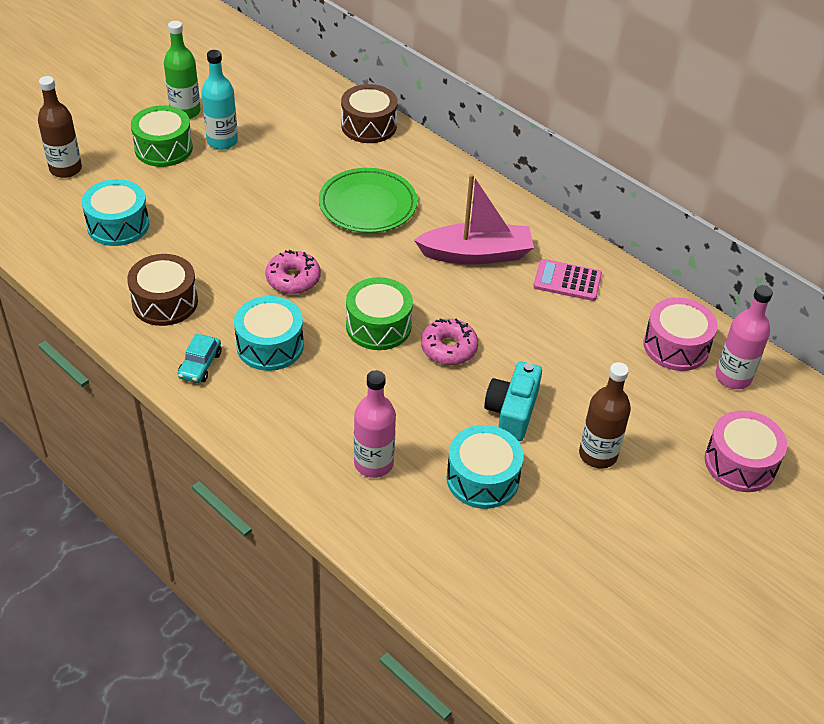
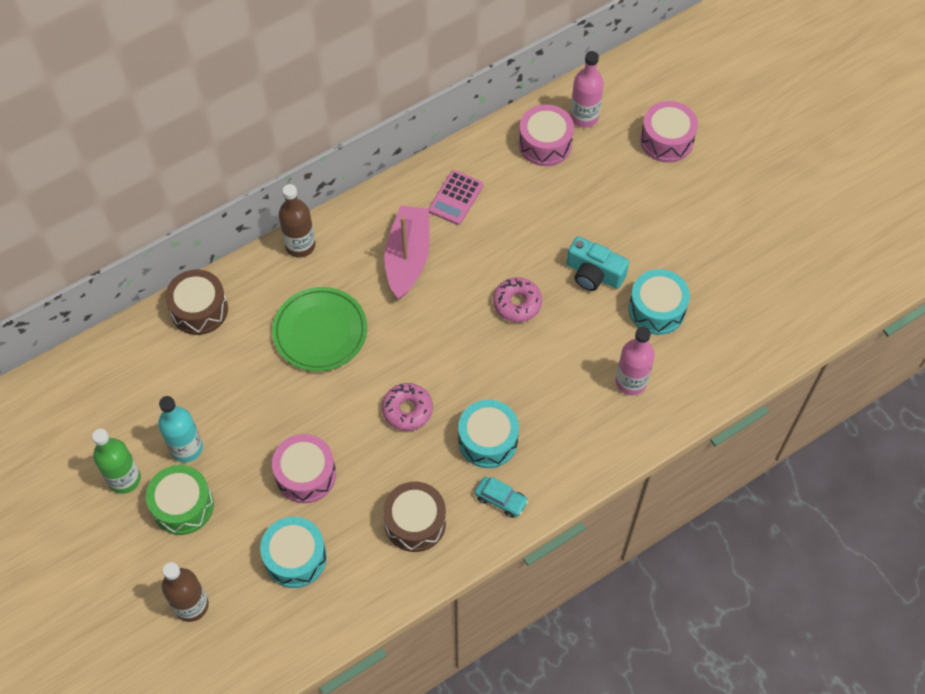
camera: 75 degrees left, 15 degrees up
green drum [346,277,413,350] -> none
brown bottle [579,362,631,469] -> brown bottle moved to [279,184,315,258]
none -> pink drum [272,434,336,503]

